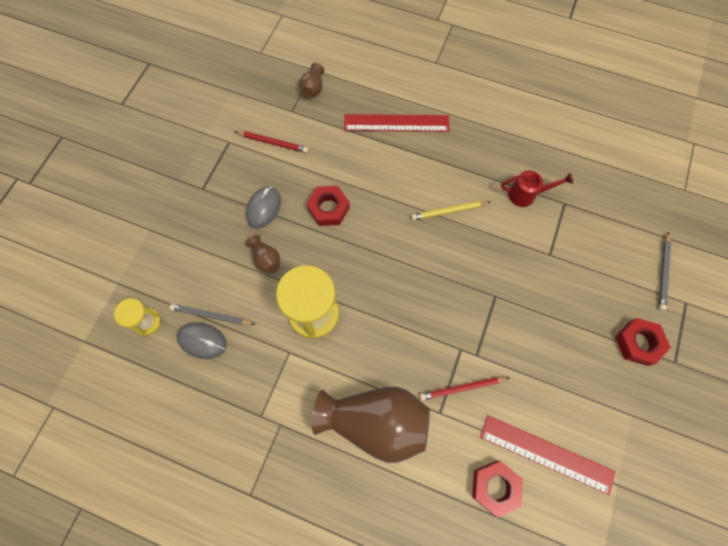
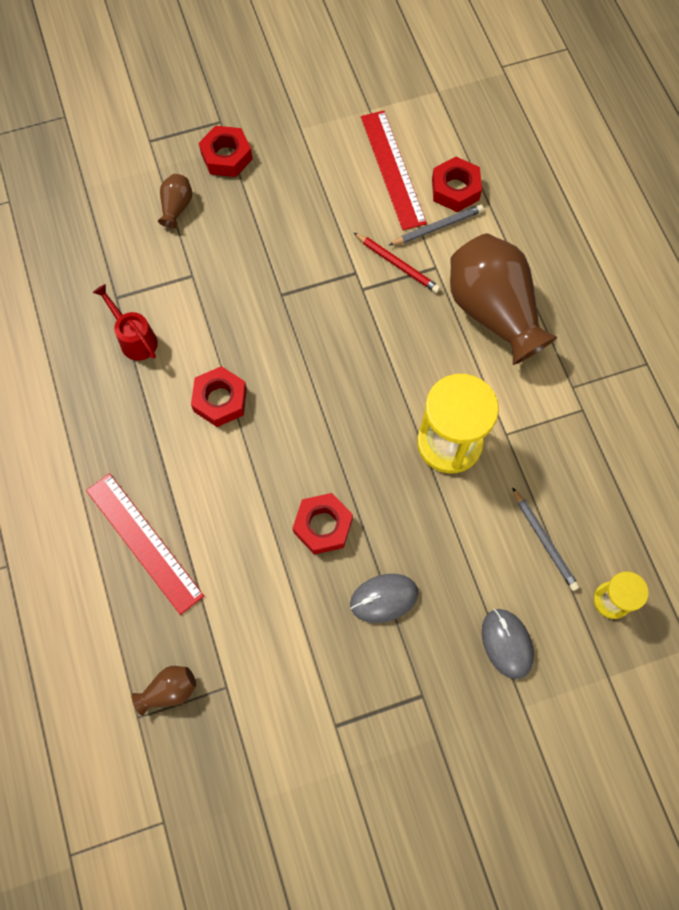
camera: 130 degrees left, 0 degrees up
grey mouse [177,322,227,359] -> grey mouse moved to [482,609,534,679]
red pencil [234,131,308,153] -> none
brown vase [246,235,280,274] -> brown vase moved to [158,174,192,228]
yellow pencil [411,201,490,220] -> red nut [191,366,247,427]
grey pencil [659,232,671,310] -> grey pencil moved to [389,204,484,245]

